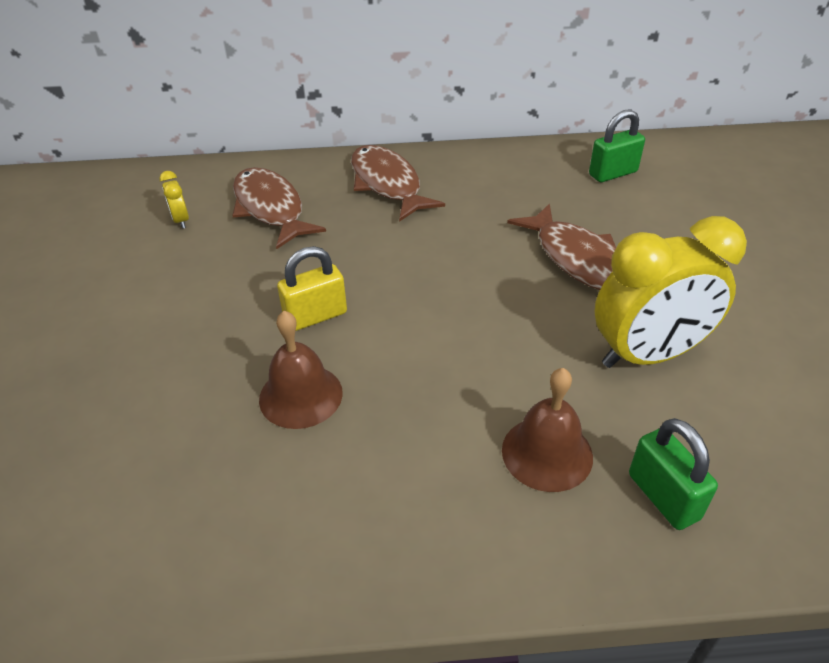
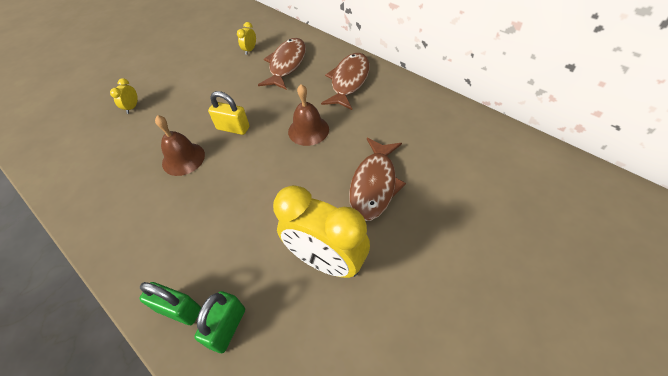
camera: 50 degrees right, 10 degrees up
brown bell [502,368,593,492] -> brown bell moved to [288,84,329,146]
green padlock [589,110,645,182] -> green padlock moved to [139,282,201,325]
none -> yellow clock [110,78,138,114]

